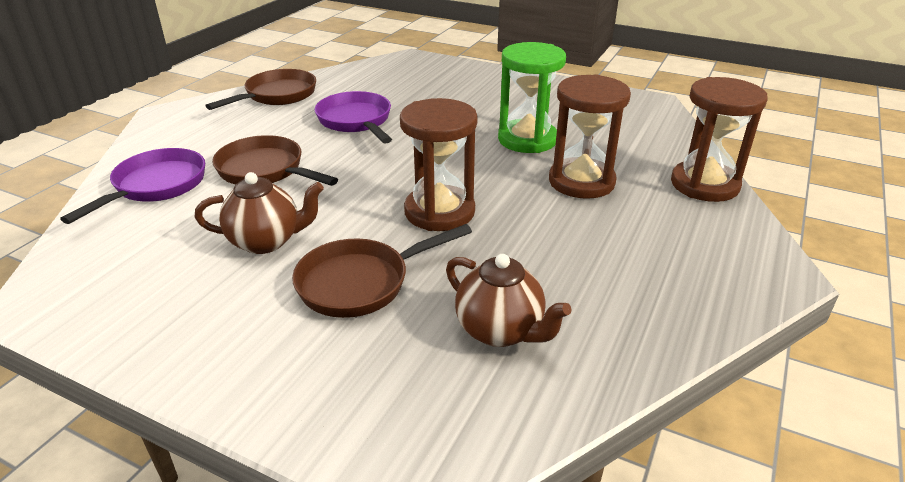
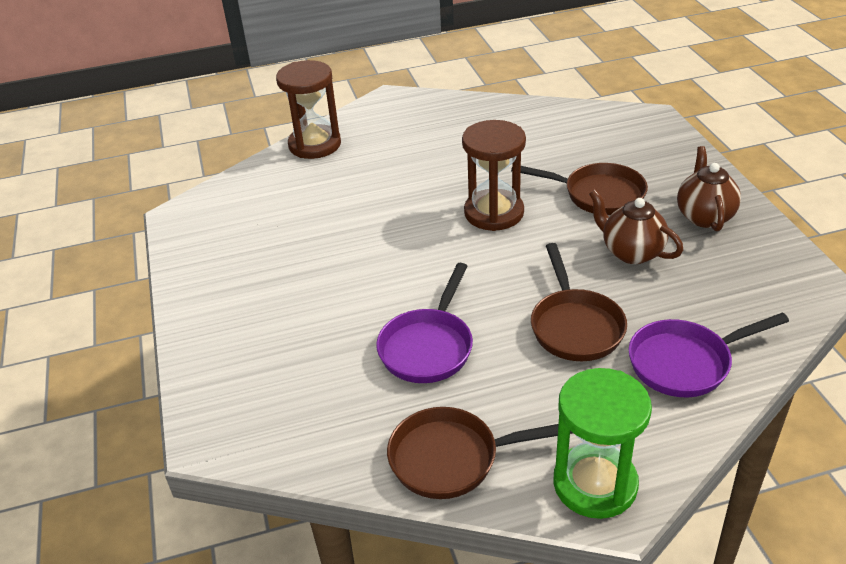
camera: 130 degrees left, 5 degrees up
brown teapot [446,254,572,347] -> brown teapot moved to [677,146,741,231]
green hourglass [498,42,566,153] -> green hourglass moved to [553,368,652,519]
brown hourglass [549,74,631,199] -> none

